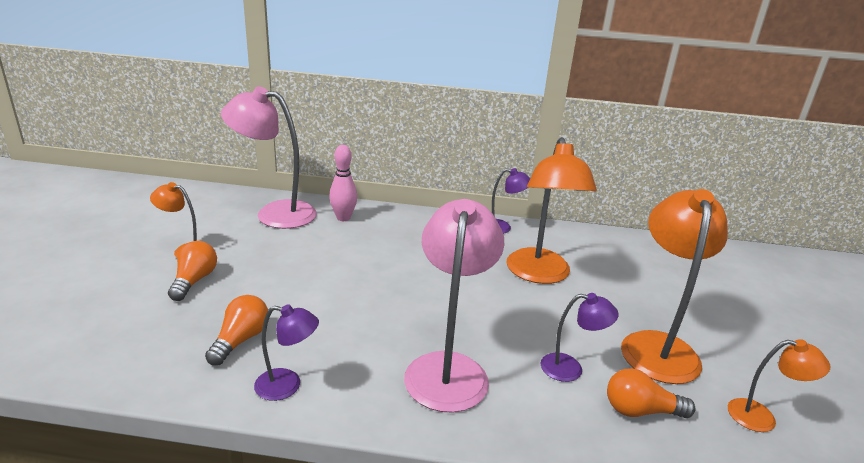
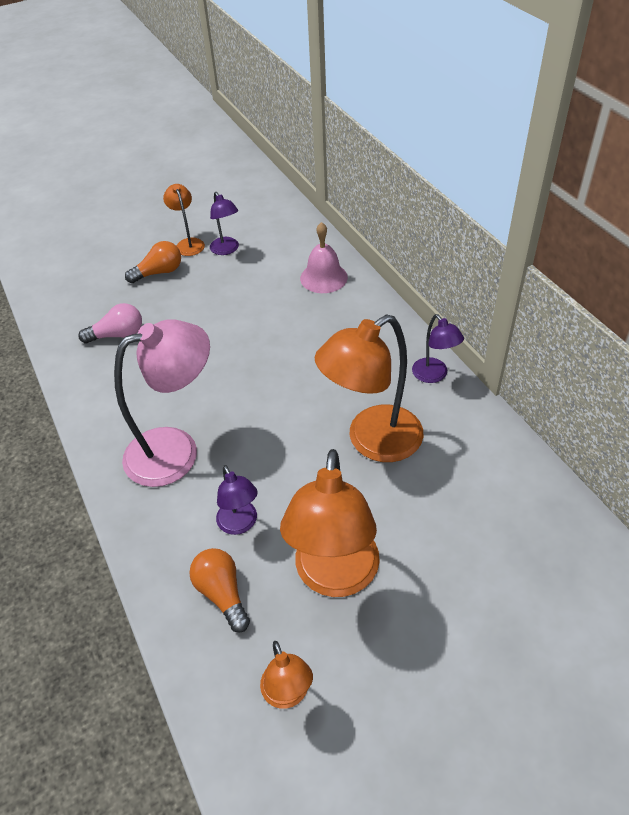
camera: 60 degrees right, 20 degrees up
orange light bulb [205,295,268,365] -> pink light bulb [78,303,142,344]
pink lamp [221,86,317,229] -> none
purple lamp [254,304,319,401] -> purple lamp moved to [210,192,239,255]
pink bowling pin [329,145,357,221] -> pink bell [300,222,348,293]
orange lamp [621,189,728,384] -> orange lamp turned 120 degrees clockwise [280,449,380,597]

